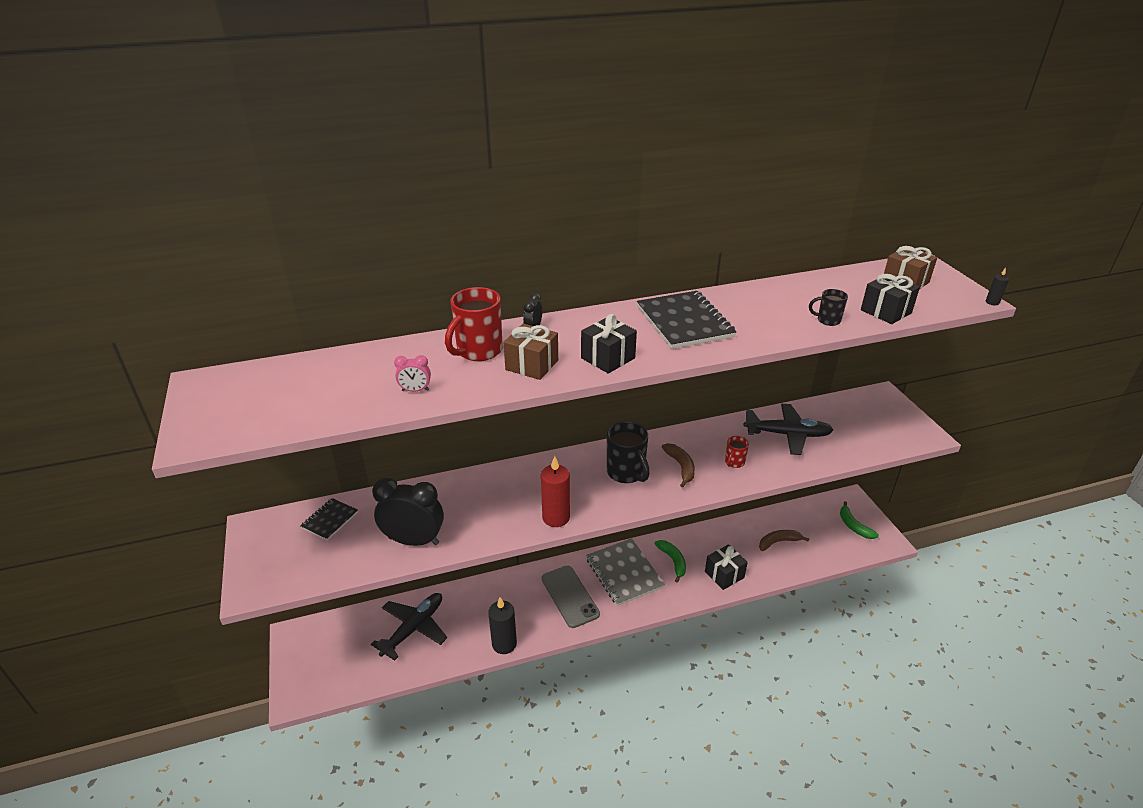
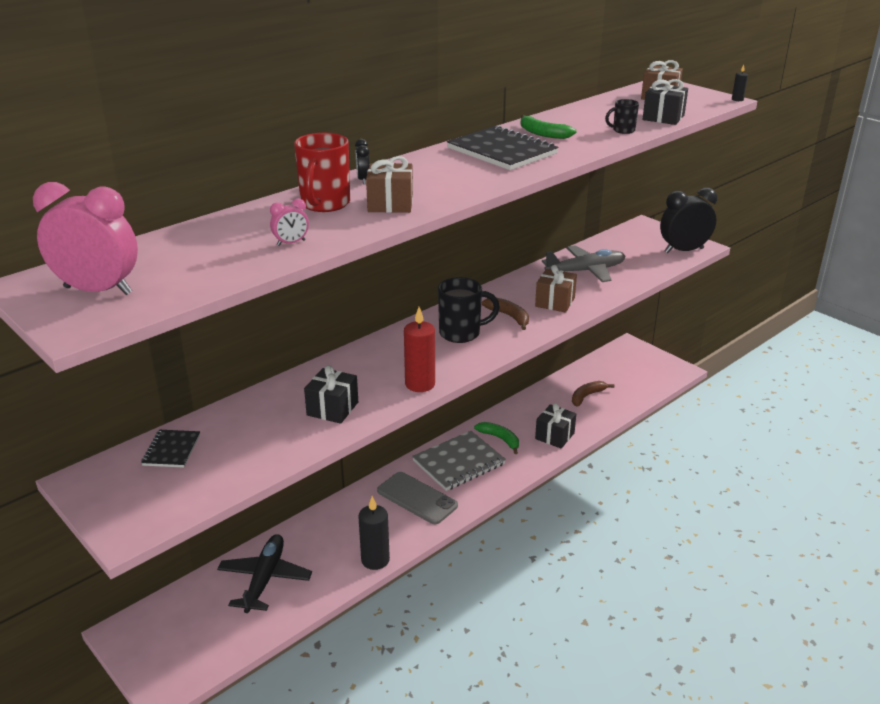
camera: 25 degrees left, 5 degrees down
black clock [372,477,444,546] -> black clock moved to [660,187,717,253]
black gift [581,314,637,374] -> black gift moved to [304,365,358,424]
grey notebook [586,538,665,606] -> grey notebook turned 75 degrees counterclockwise [412,431,506,491]
black mug [607,421,650,483] -> black mug turned 45 degrees counterclockwise [438,277,500,343]
red mug [725,436,749,468] -> brown gift [535,265,577,313]
black plane [744,404,833,455] -> grey plane [542,245,625,282]
green banana [840,501,879,539] -> green banana moved to [521,115,577,139]
none -> pink clock [33,182,138,295]

